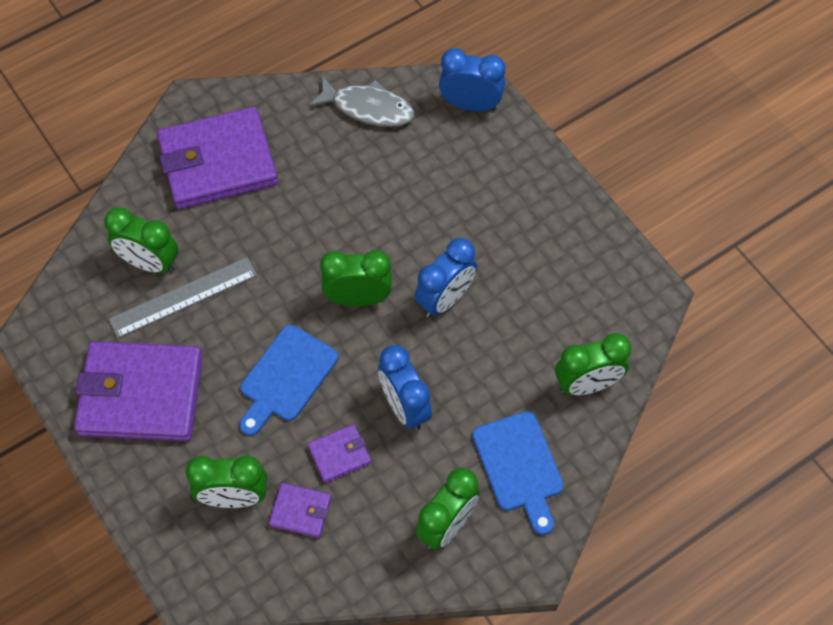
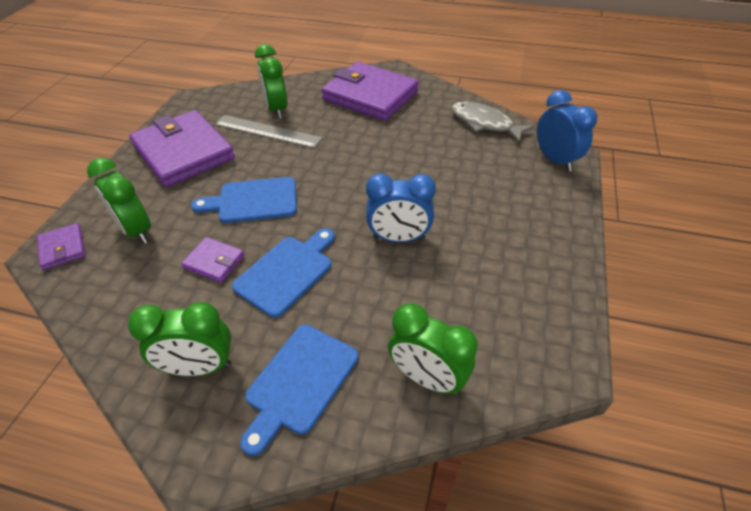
camera: 50 degrees right, 15 degrees down
purple wallet [269,483,331,538] -> purple wallet moved to [37,223,86,270]
grey fish [309,76,415,127] -> grey fish turned 150 degrees clockwise [451,102,534,143]
green clock [320,250,392,306] -> none
blue clock [378,345,432,431] -> blue cutting board [232,228,335,318]

